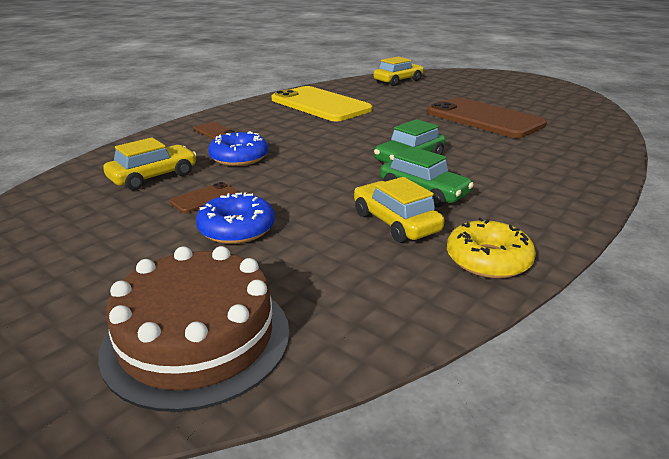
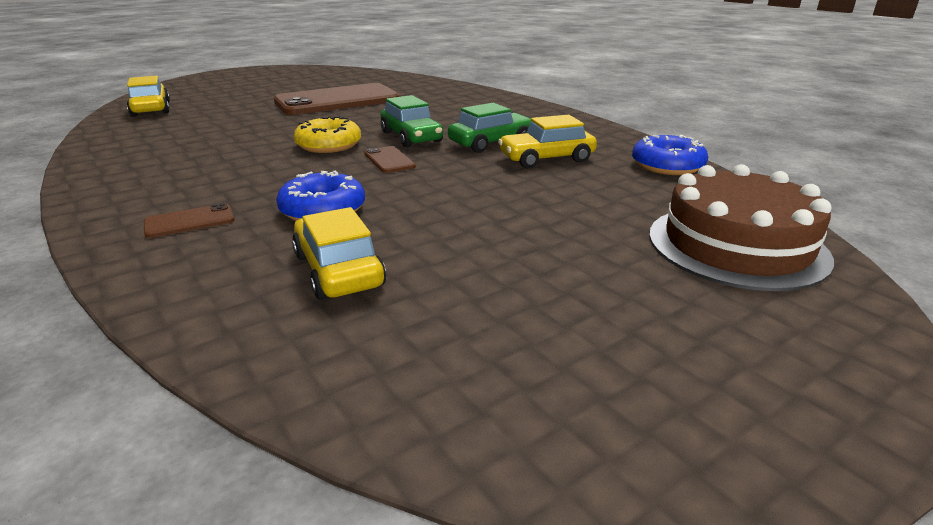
camera: 75 degrees left, 0 degrees up
brown phone [169,182,239,213] -> brown phone moved to [364,146,416,173]
blue donut [196,192,275,244] -> blue donut moved to [632,135,708,175]
yellow phone [272,86,372,121] -> none
yellow donut [447,218,536,279] -> yellow donut moved to [294,116,361,153]

